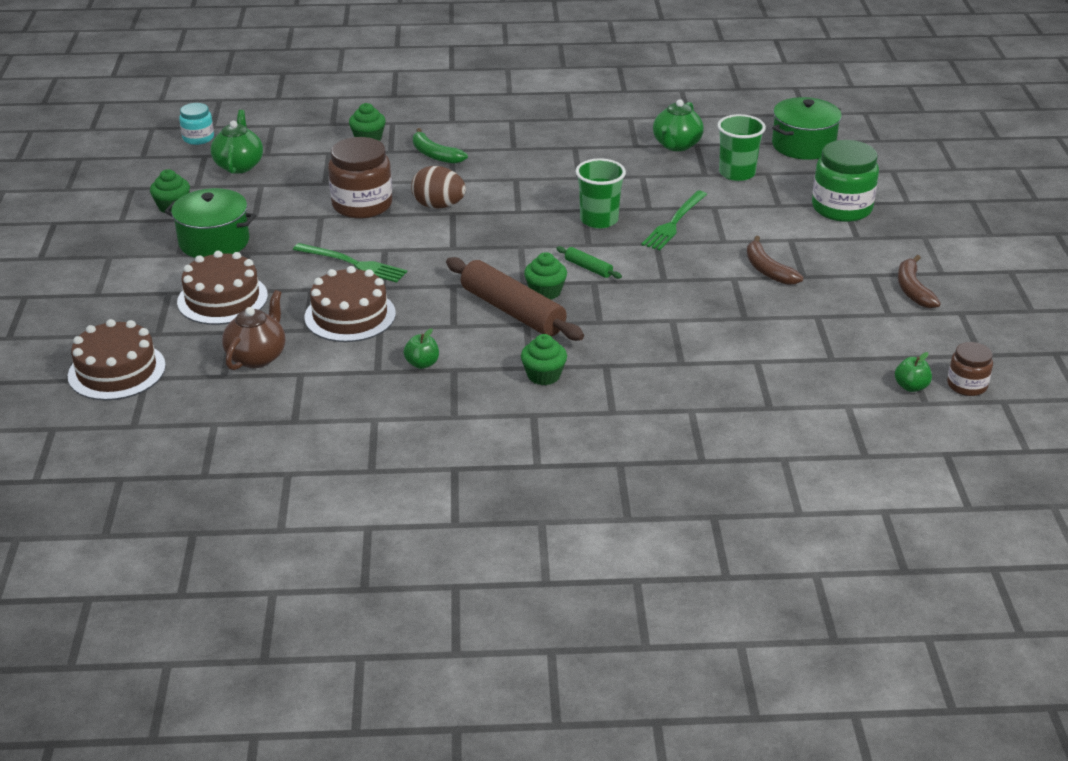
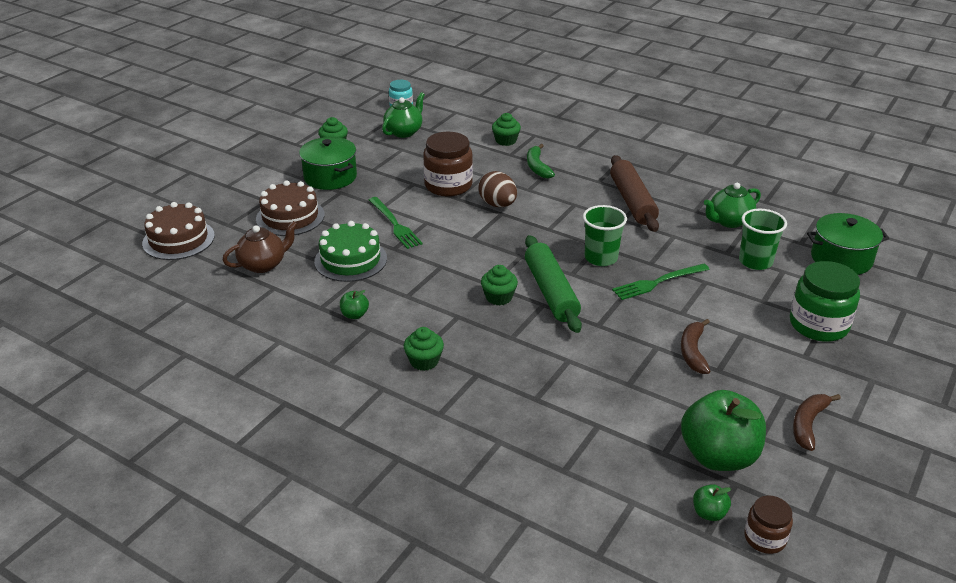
camera: 35 degrees right, 0 degrees up
brown cake [304,266,396,342] -> green cake [314,221,387,282]
brown rolling pin [446,257,584,341] -> brown rolling pin moved to [610,155,659,232]
green rolling pin [556,246,622,279] -> green rolling pin [525,235,582,333], size x2.23
none -> green apple [681,390,766,471]

